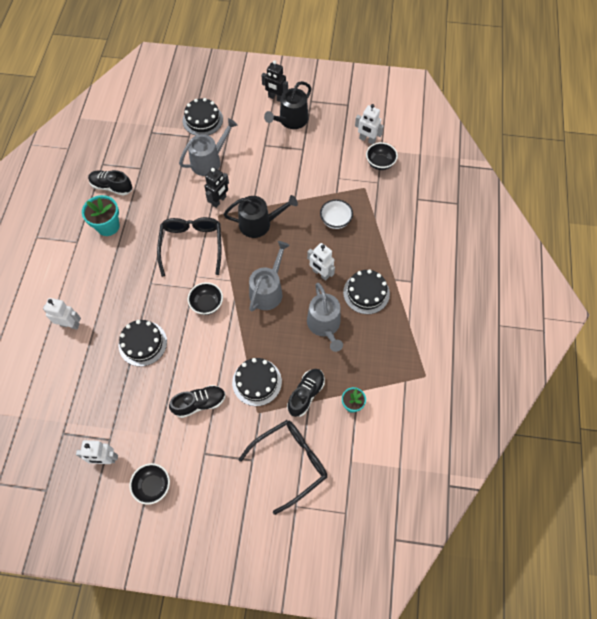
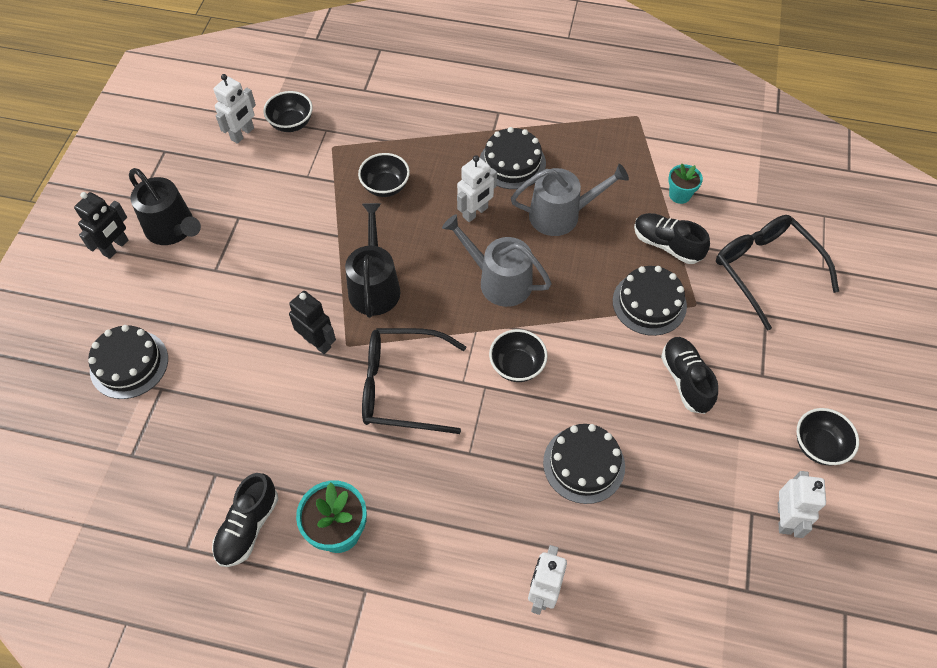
camera: 85 degrees left, 5 degrees down
grey watering can [179,118,238,176] -> none
white bowl [320,199,353,229] -> black bowl [358,153,410,197]

